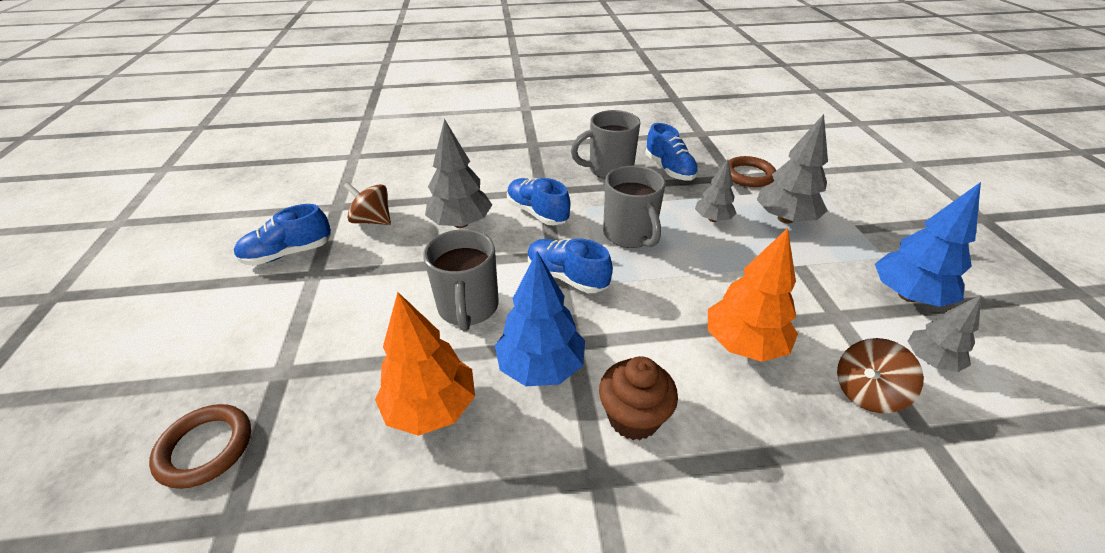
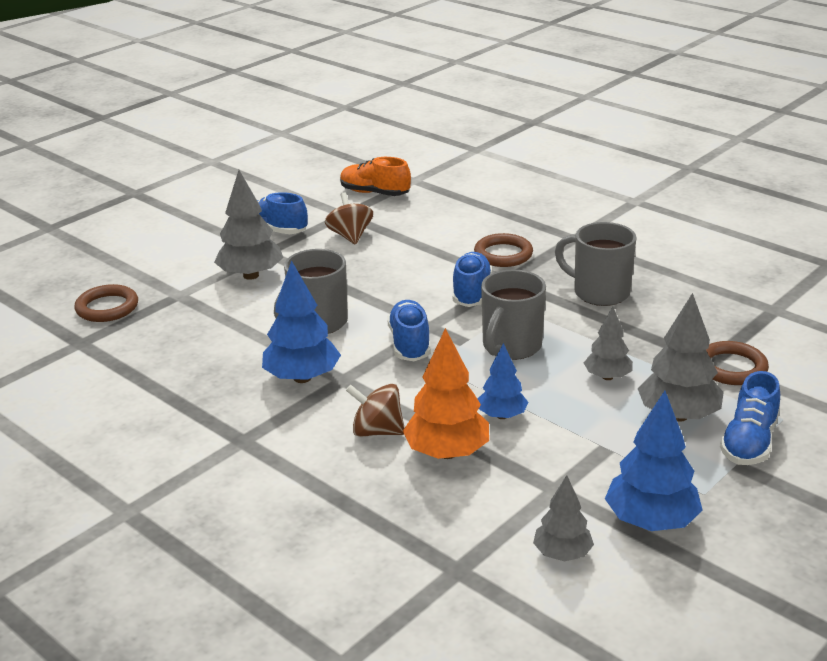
camera: 50 degrees right, 10 degrees down
orange tree [375,292,475,436] -> none
grey tree [425,119,492,228] -> grey tree moved to [214,170,284,280]
brown cupcake [599,356,678,440] -> none
blue shoe [645,123,699,180] -> blue shoe moved to [720,371,780,465]
brown spinning top [837,338,924,413] -> brown spinning top moved to [346,384,405,437]
none -> orange shoe [340,157,411,196]
none -> brown ring [474,233,533,267]
none -> blue tree [477,343,529,419]

